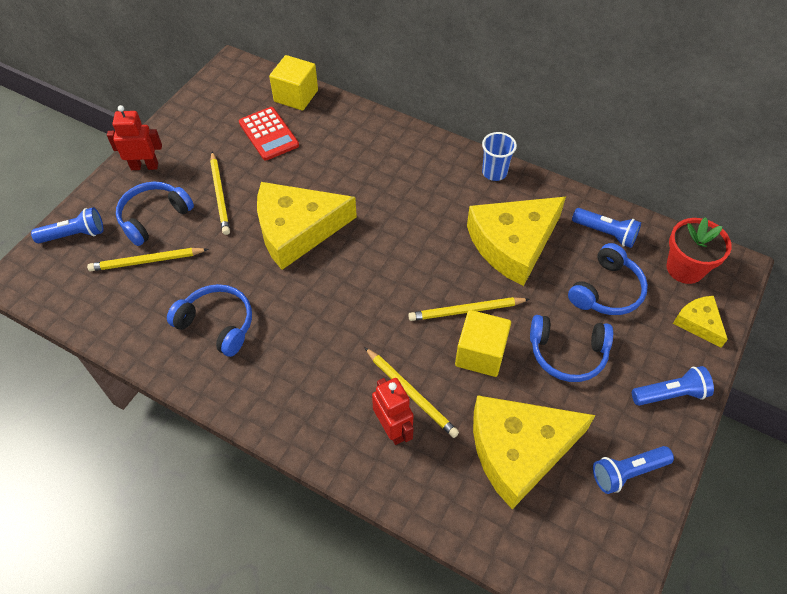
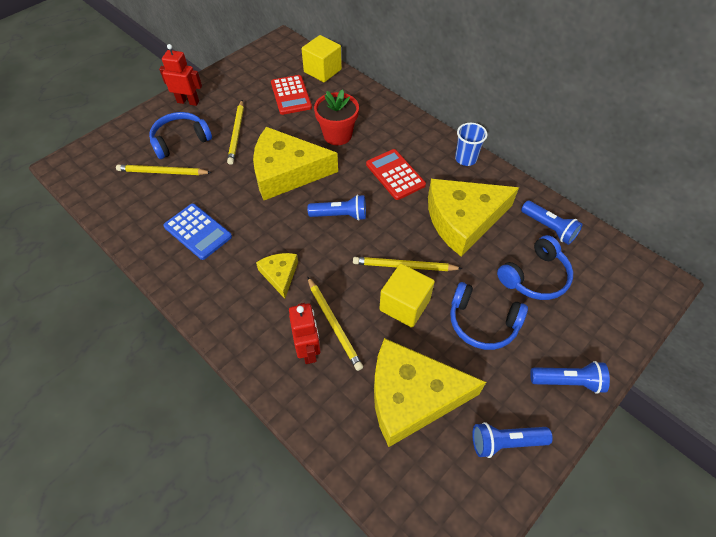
camera: 15 degrees right, 0 degrees up
blue flashlight [31,207,103,243] -> blue flashlight moved to [307,195,366,221]
blue headphones [167,284,252,357] -> blue calculator [163,204,232,260]
red flower pot [667,217,732,284] -> red flower pot moved to [314,89,359,145]
yellow cheese [673,296,728,348] -> yellow cheese moved to [256,253,298,299]
none -> red calculator [366,149,426,200]

